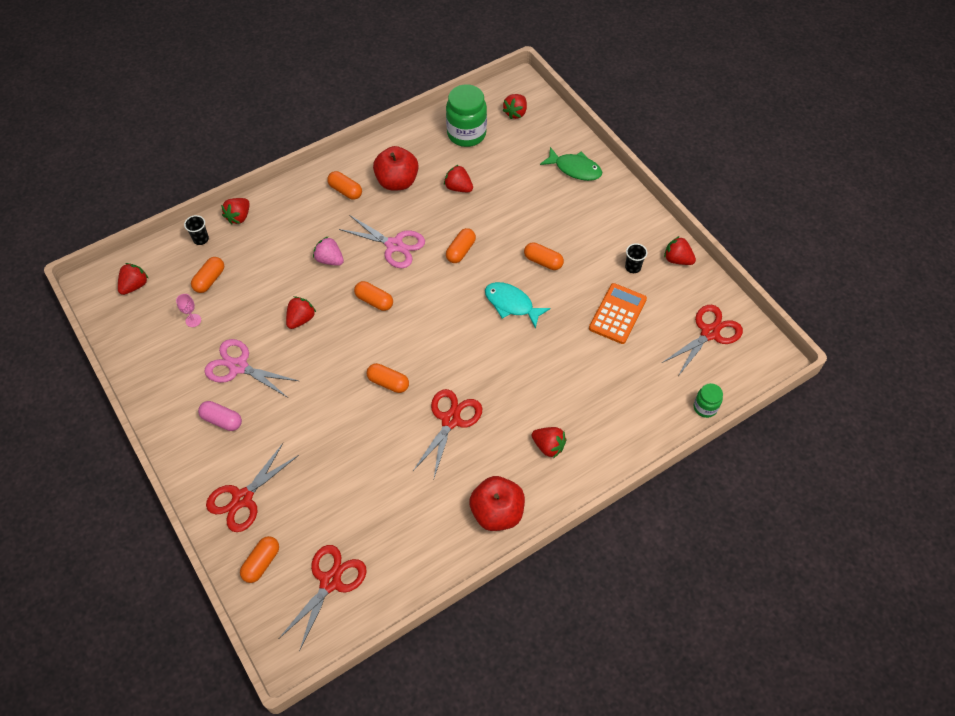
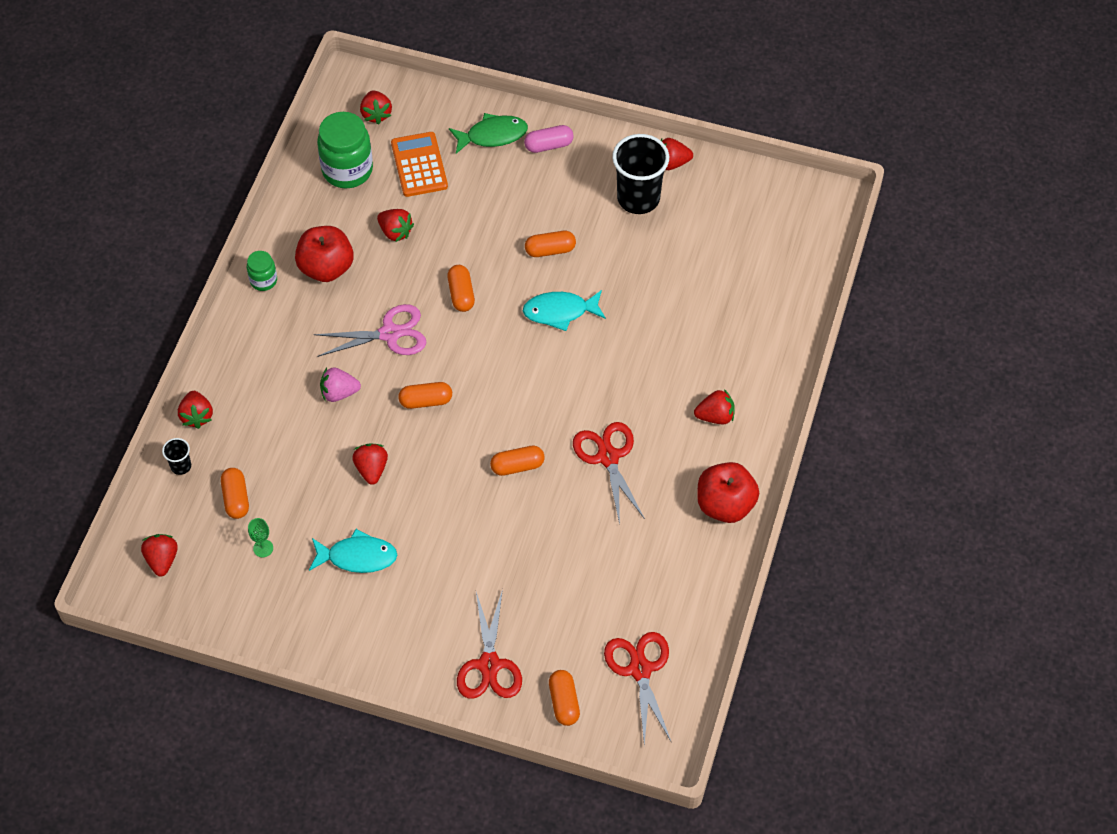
camera: 40 degrees left, 0 degrees up
pink goblet [176,294,201,327] -> green goblet [248,518,273,557]
pink capsule [198,401,242,431] -> pink capsule moved to [524,125,574,153]
pink scissors [204,339,298,398] -> turquoise fish [309,529,397,573]
orange capsule [327,171,362,200] -> none
red strawberry [444,165,473,192] -> red strawberry turned 135 degrees counterclockwise [377,209,414,242]
orange calculator [589,283,647,344] -> orange calculator moved to [391,132,448,197]
black cup [625,243,647,273] -> black cup [612,134,669,214], size x2.21
red scissors [662,305,743,376] -> none
green jar [694,383,723,418] -> green jar moved to [247,251,277,291]

